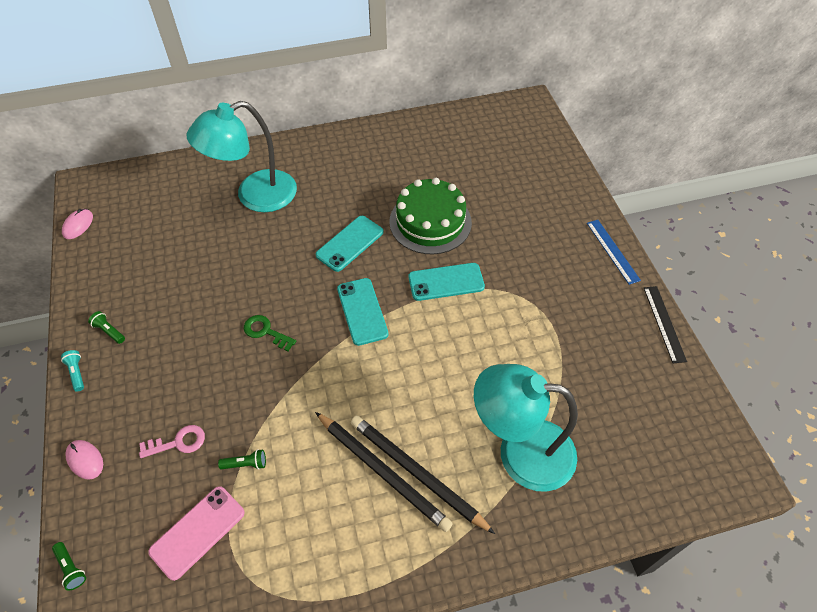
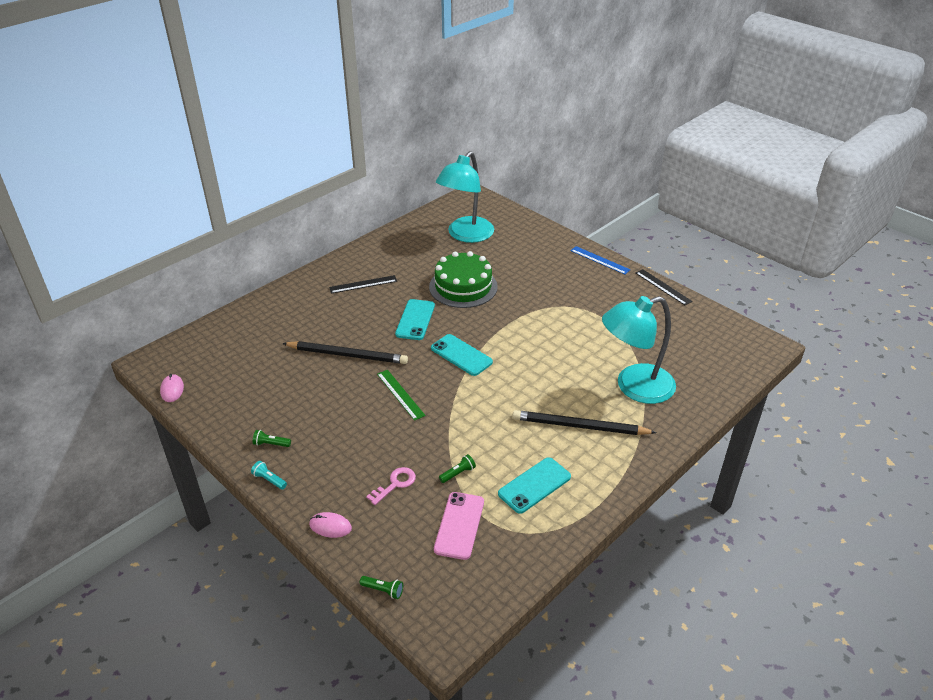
camera: 30 degrees left, 15 degrees down
turquoise lamp [187,101,297,212] -> turquoise lamp moved to [436,151,494,243]
green key [244,315,296,351] -> green ruler [377,370,426,421]
black pencil [315,412,453,532] -> black pencil moved to [282,341,408,364]
turquoise phone [409,263,485,301] -> turquoise phone moved to [498,457,571,514]
none -> black ruler [329,275,397,294]

